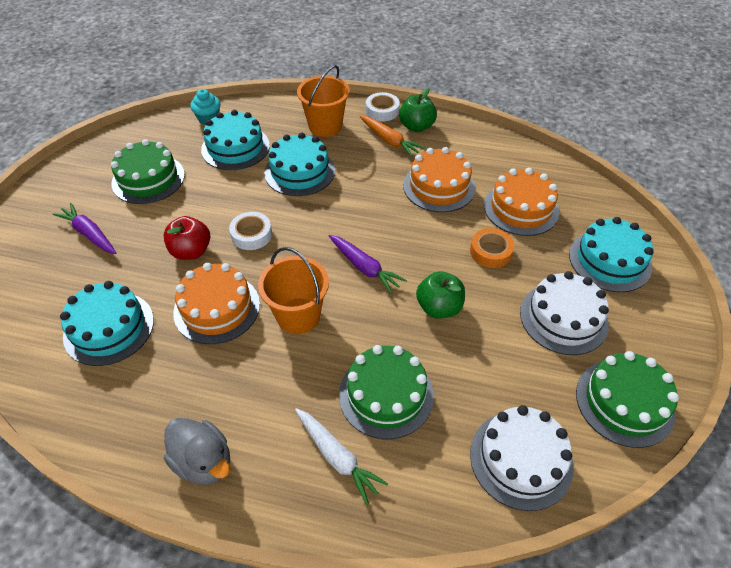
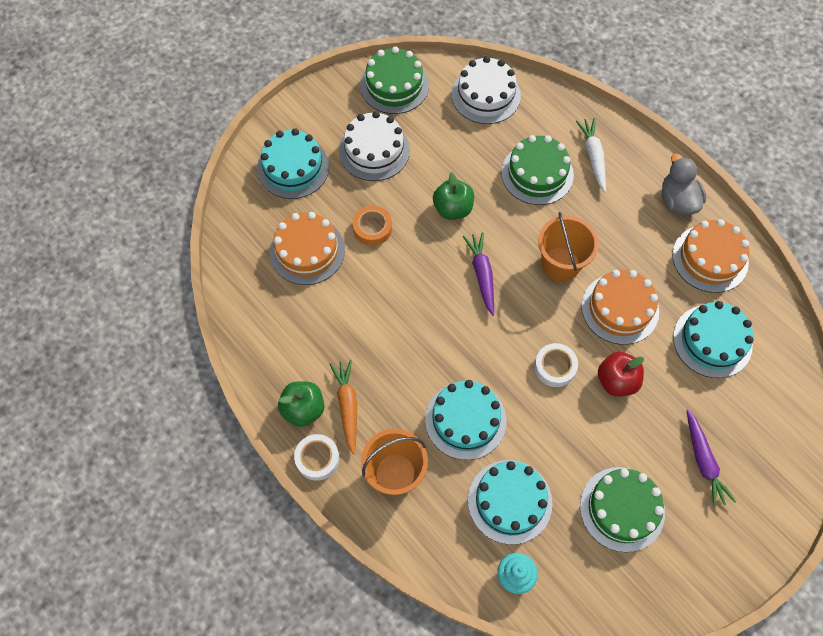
camera: 145 degrees left, 15 degrees up
orange cake [403,147,476,212] -> orange cake moved to [672,219,749,293]

